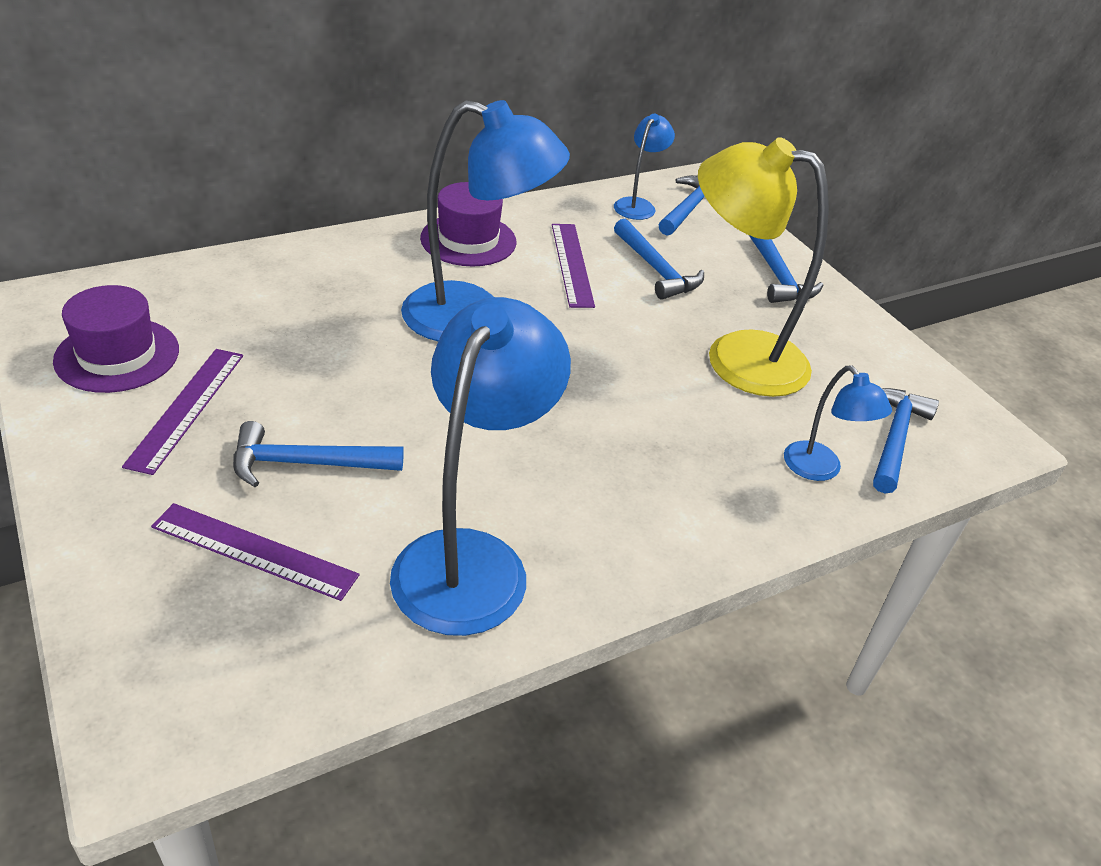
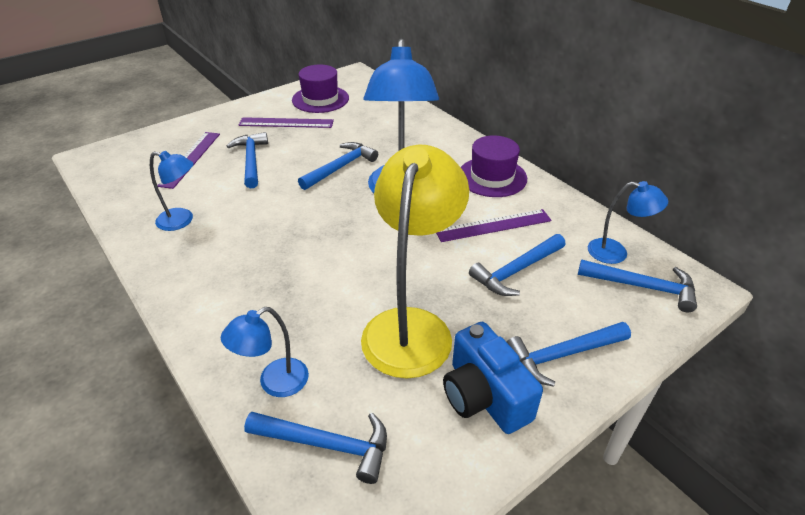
camera: 85 degrees right, 0 degrees up
blue lamp [390,297,571,636] -> blue lamp [150,151,193,231], size x0.50
none -> blue hammer [298,142,378,190]
none -> blue camera [443,322,543,434]

